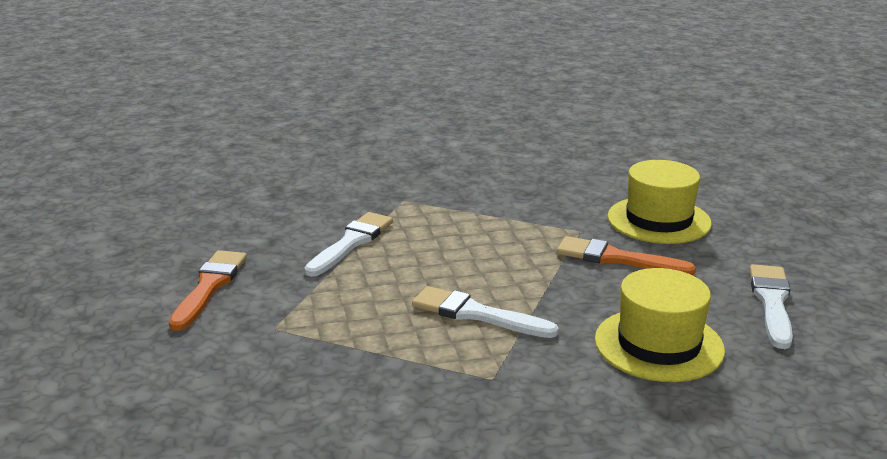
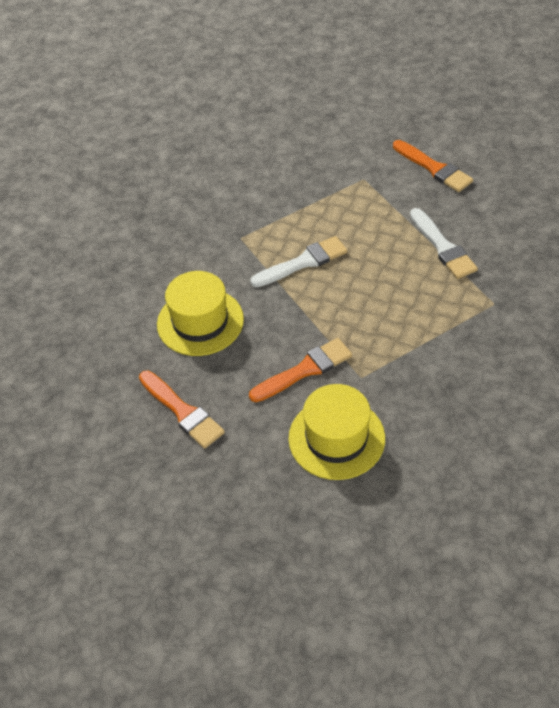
camera: 130 degrees right, 25 degrees up
white brush [749,264,793,349] -> orange brush [139,371,225,449]

